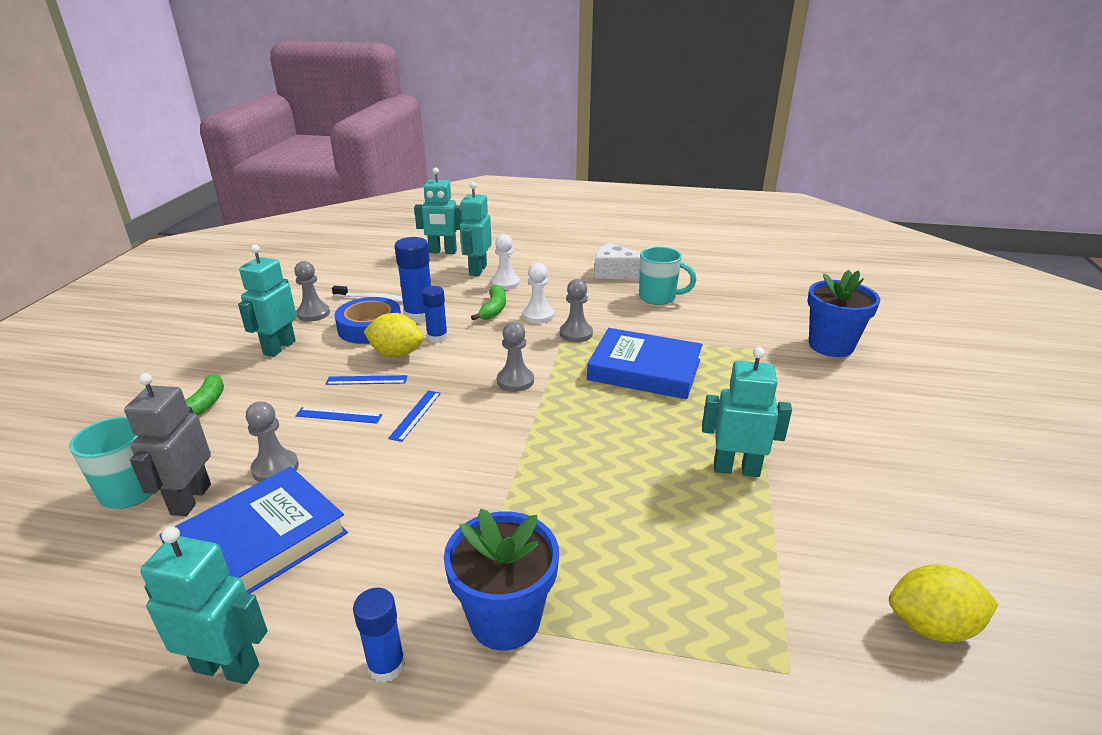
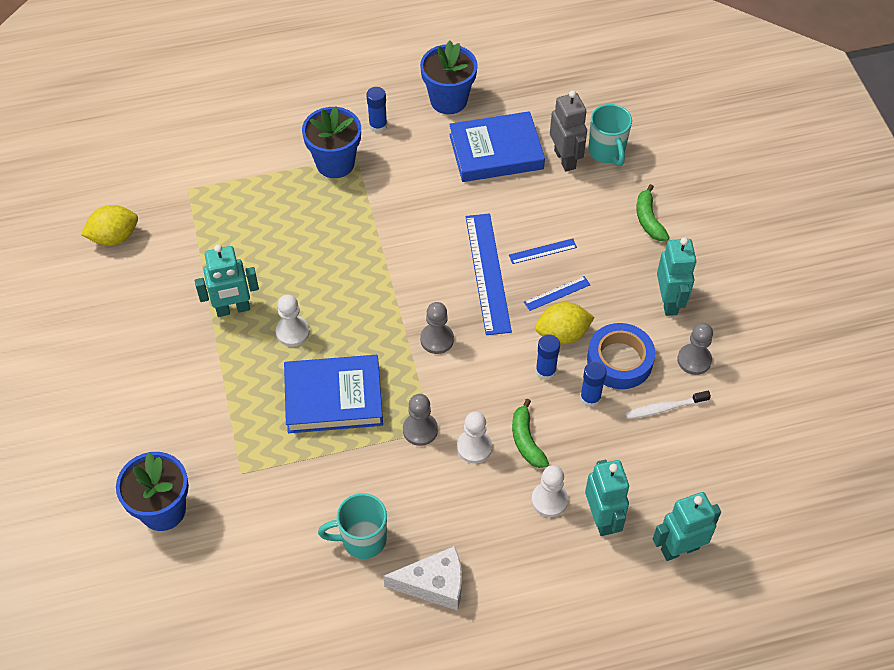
camera: 155 degrees right, 25 degrees up
turquoise robot [140,526,267,684] -> blue flower pot [420,41,478,114]
blue book [160,467,348,594] -> blue book turned 60 degrees clockwise [449,111,545,182]
grey pawn [246,401,299,482] -> none
blue ruler [388,390,441,442] -> blue ruler [466,213,512,335], size x2.11
blue glue stick [395,237,431,324] -> blue glue stick [580,361,607,407], size x0.63
none -> white pawn [276,295,310,347]

